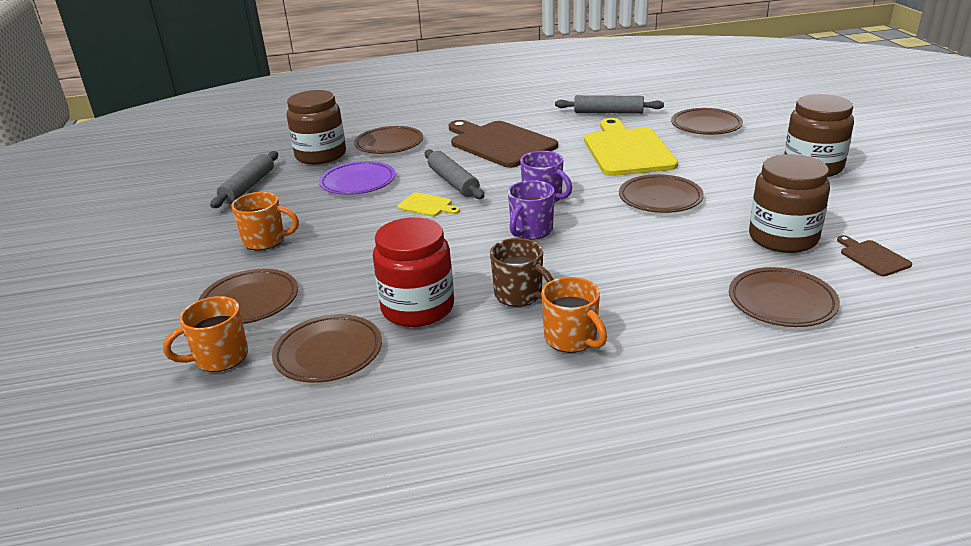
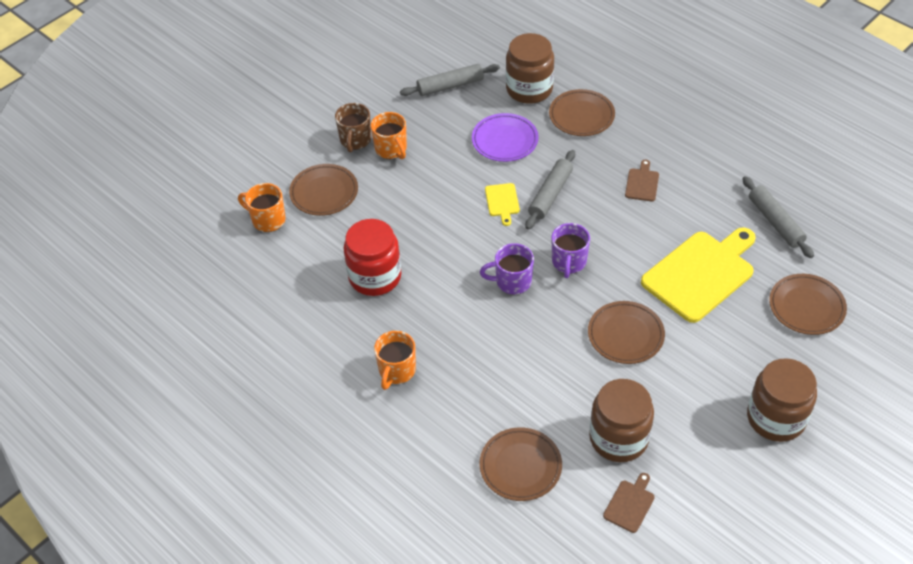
camera: 55 degrees right, 20 degrees up
brown plate [272,314,382,383] -> none
brown cutting board [449,120,558,168] -> brown cutting board [625,160,659,201], size x0.44
brown mug [490,238,554,307] -> brown mug moved to [335,103,371,152]

